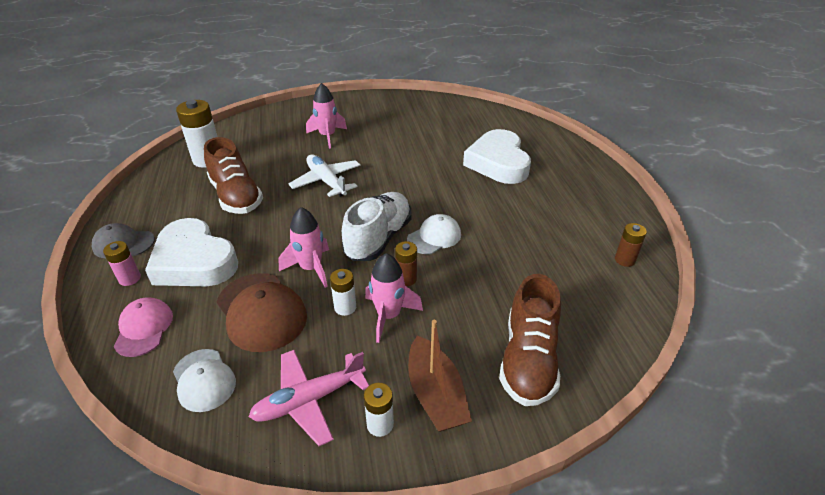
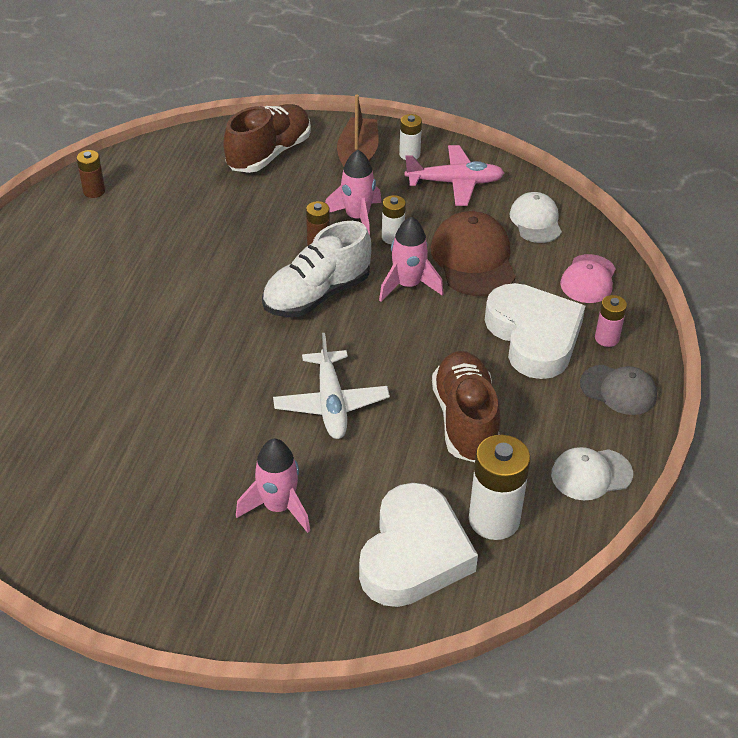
camera: 155 degrees left, 5 degrees up
white cap [407,214,461,254] -> white cap moved to [551,447,633,500]
white heart [463,129,531,184] -> white heart moved to [359,483,478,607]

